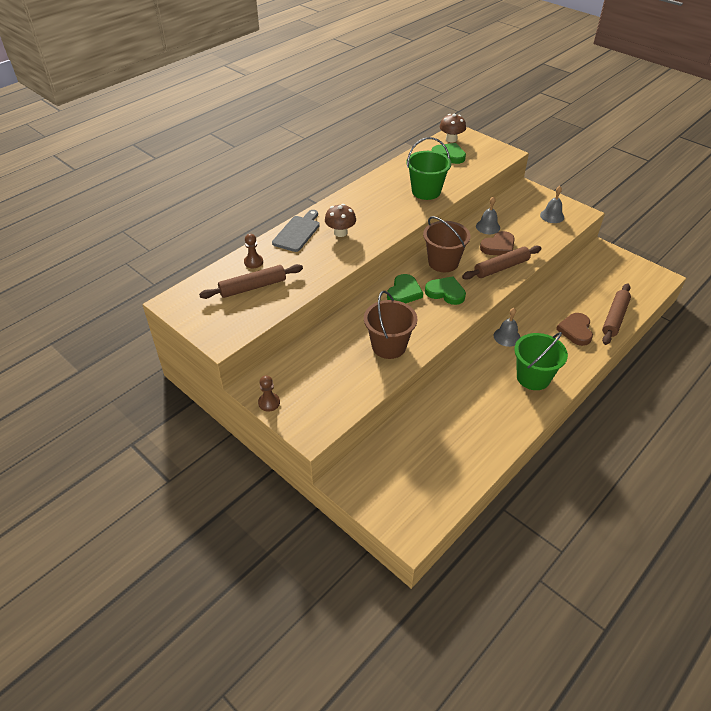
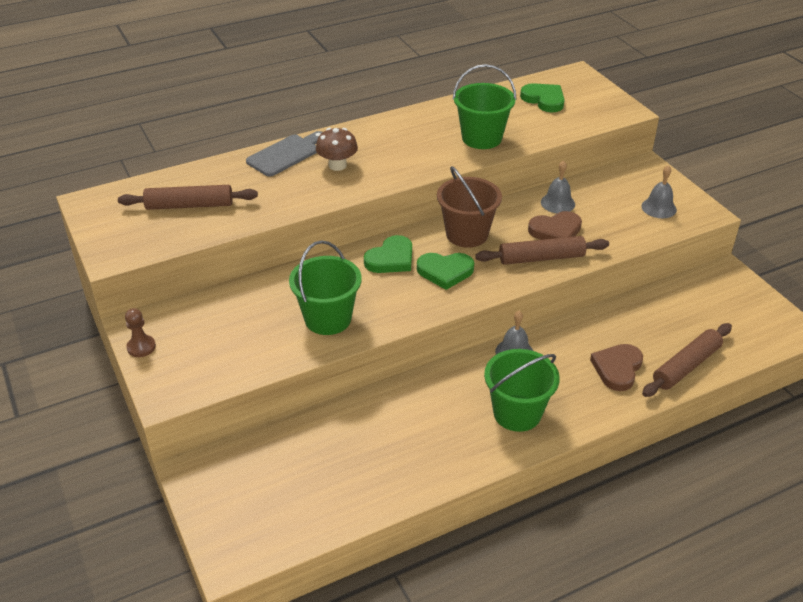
camera: 20 degrees right, 5 degrees down
brown pawn [244,234,263,268] -> none
brown bucket [364,291,417,359] -> green bucket [289,241,362,335]
green heart [425,276,466,305] -> green heart turned 135 degrees clockwise [417,253,474,290]
brown mushroom [440,114,466,142] -> none

